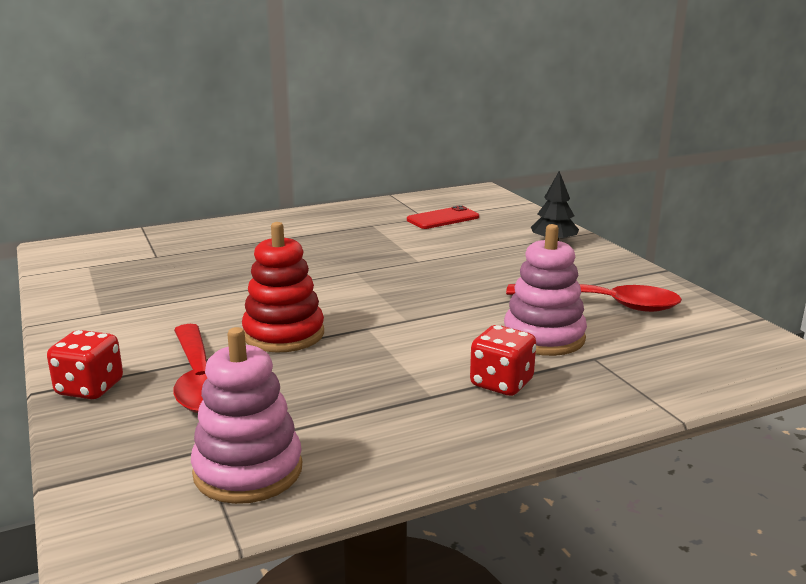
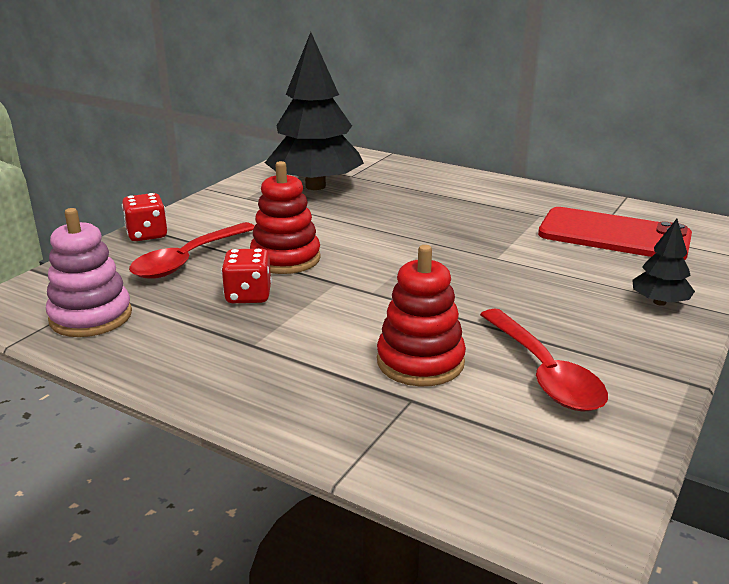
camera: 55 degrees right, 5 degrees up
red phone [407,205,479,229] -> red phone [538,207,692,260], size x1.80
red dice [470,325,536,396] -> red dice moved to [221,248,272,303]
pink stacking toy [504,224,587,356] -> red stacking toy [377,245,466,386]
none -> black tree [265,32,364,190]

